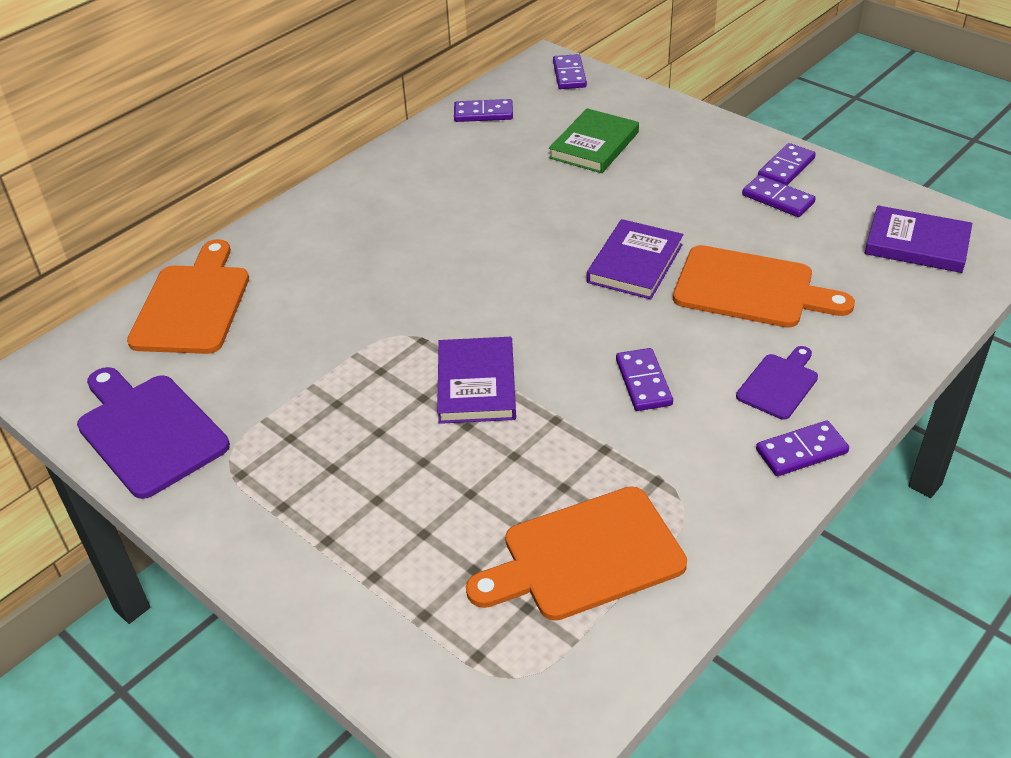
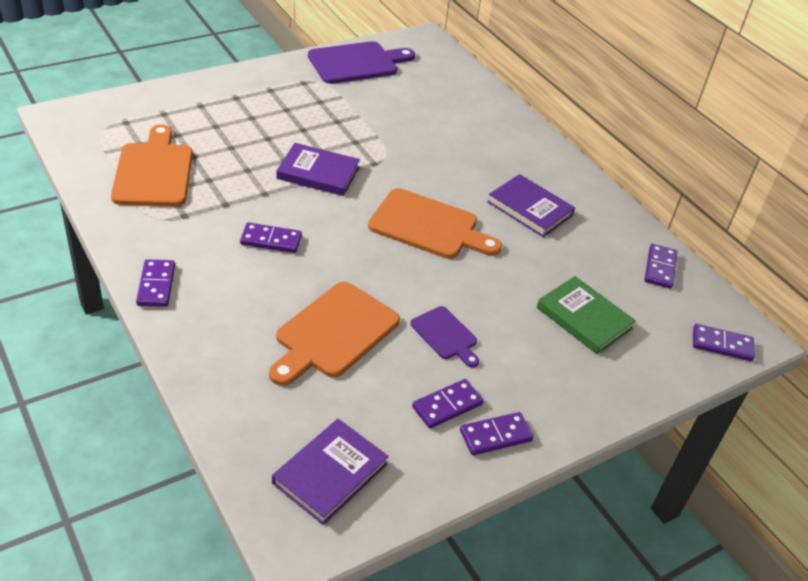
camera: 100 degrees right, 0 degrees up
orange cutting board [127,239,249,354] -> orange cutting board moved to [368,188,502,259]
purple book [587,219,684,299] -> purple book moved to [487,174,575,237]
purple cutting board [736,346,818,420] -> purple cutting board moved to [410,306,479,367]
purple domino [758,143,816,185] -> purple domino turned 75 degrees counterclockwise [460,412,534,455]

